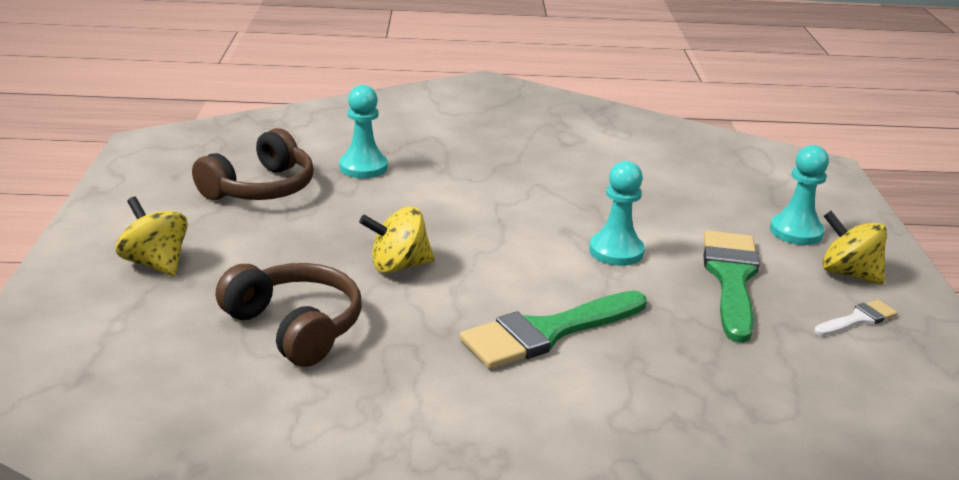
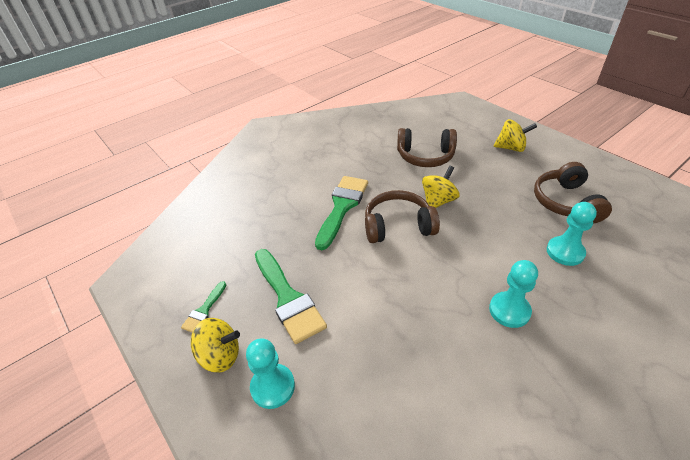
camera: 145 degrees right, 15 degrees up
turquoise pawn [589,161,645,266] -> turquoise pawn moved to [489,260,538,328]
white brush [814,300,898,336] -> green brush [181,281,226,333]
none -> brown headphones [365,190,440,243]

